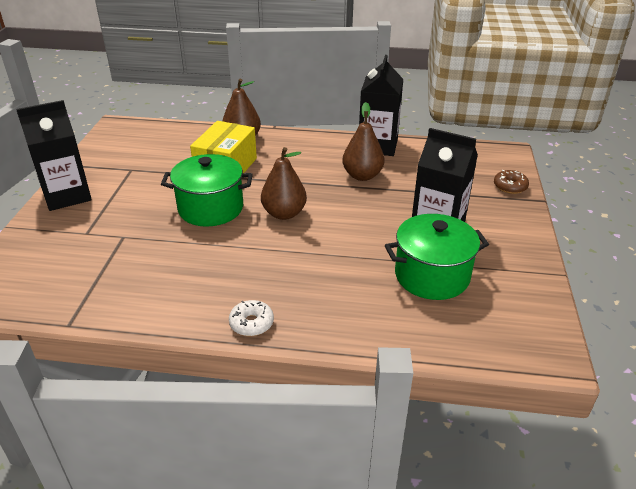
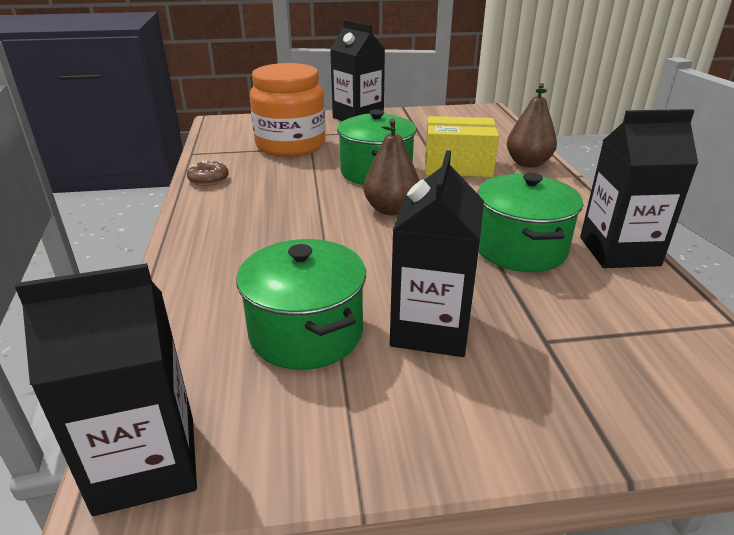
camera: 75 degrees right, 5 degrees down
white donut [229,300,274,336] -> none
brown pear [342,102,384,181] -> green pot [477,173,583,272]
brown donut [494,170,529,194] -> brown donut moved to [187,161,229,186]
none -> black carton [15,263,197,516]
none -> orange jar [250,63,325,157]

